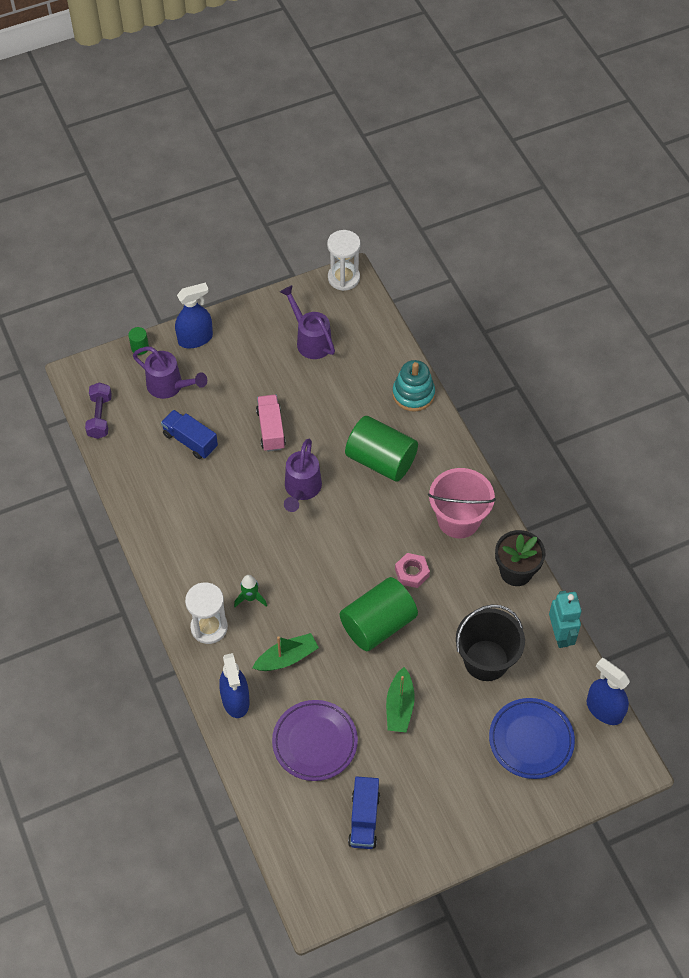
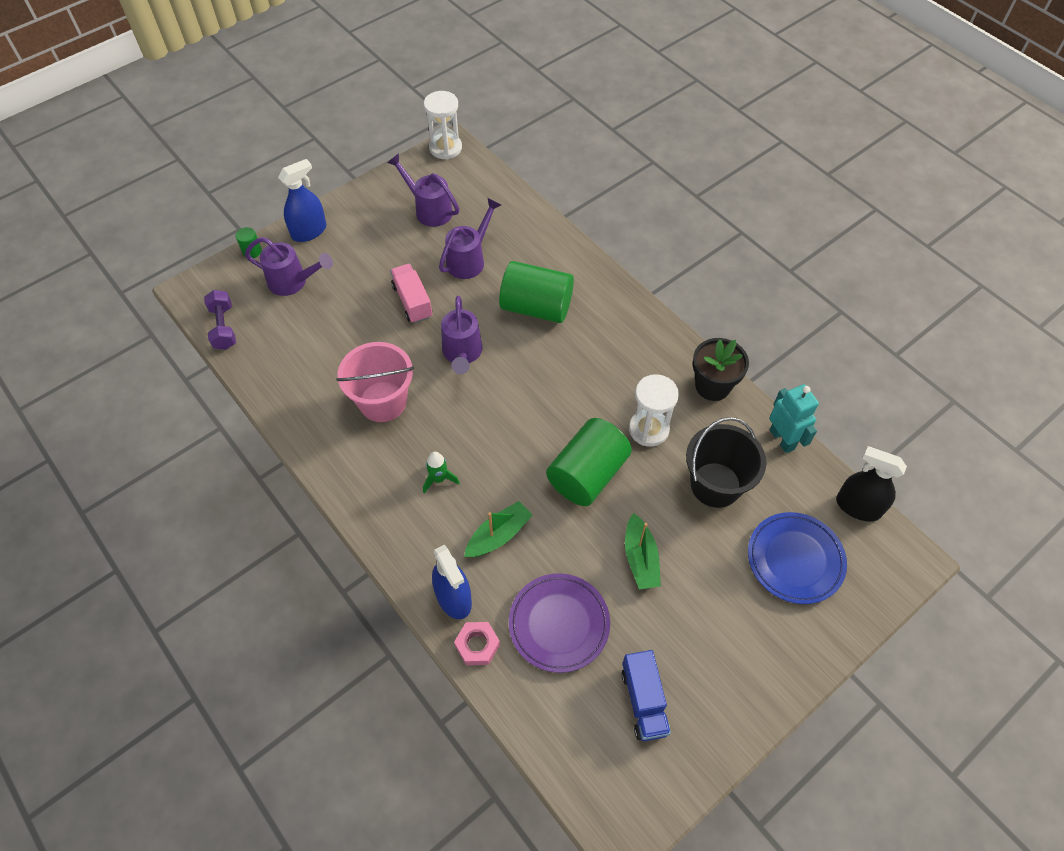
camera: 15 degrees left, 0 degrees up
blue truck [161,410,218,459] -> none
white hourglass [185,583,228,644] -> white hourglass moved to [629,375,679,446]
turquoise stacking toy [392,360,435,411] -> none
pink nut [395,553,430,588] -> pink nut moved to [454,622,500,665]
pink bucket [428,468,496,538] -> pink bucket moved to [336,342,414,422]
blue spray bottle [587,658,630,725] -> black spray bottle [836,446,907,522]
none -> purple watering can [439,198,501,279]

